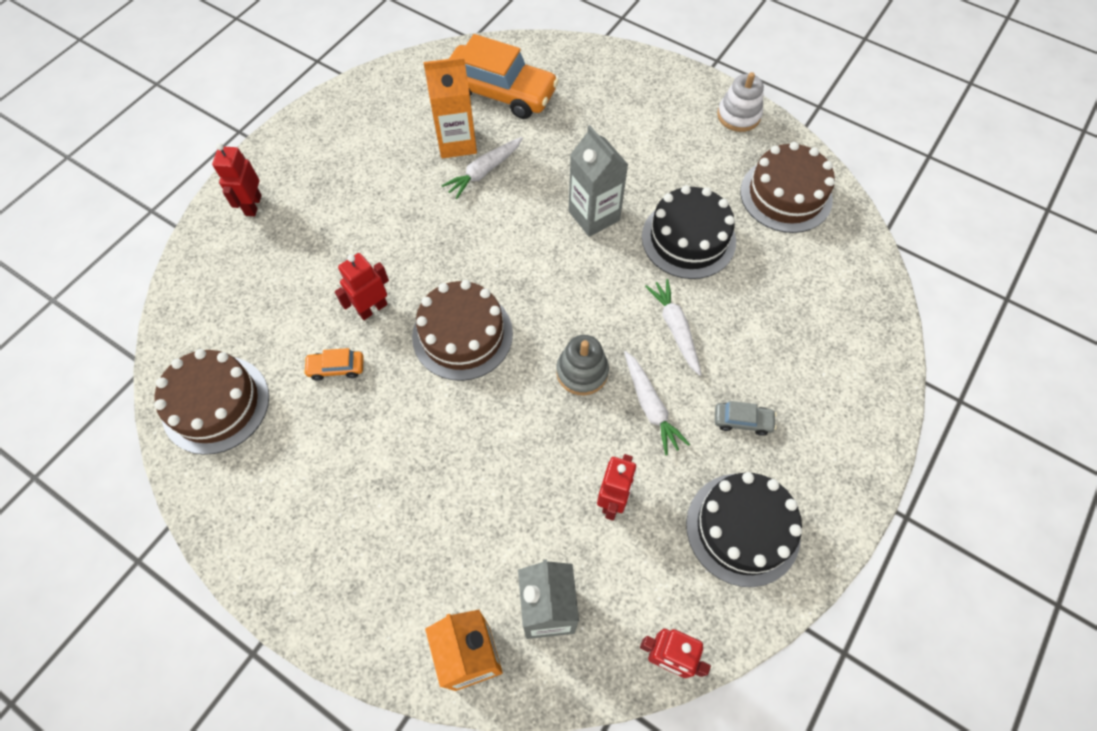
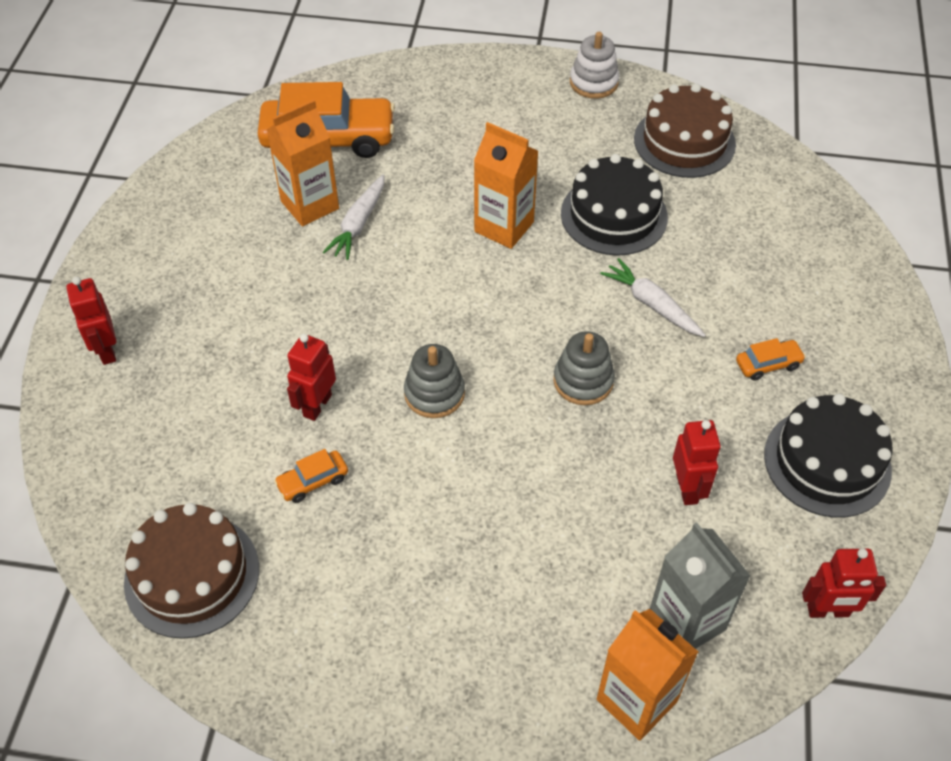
camera: 25 degrees left, 10 degrees down
brown cake [412,280,513,381] -> grey stacking toy [404,344,465,418]
grey carton [568,125,628,237] -> orange carton [474,122,538,249]
white carrot [624,351,690,455] -> none
grey car [715,401,776,436] -> orange car [736,338,806,381]

